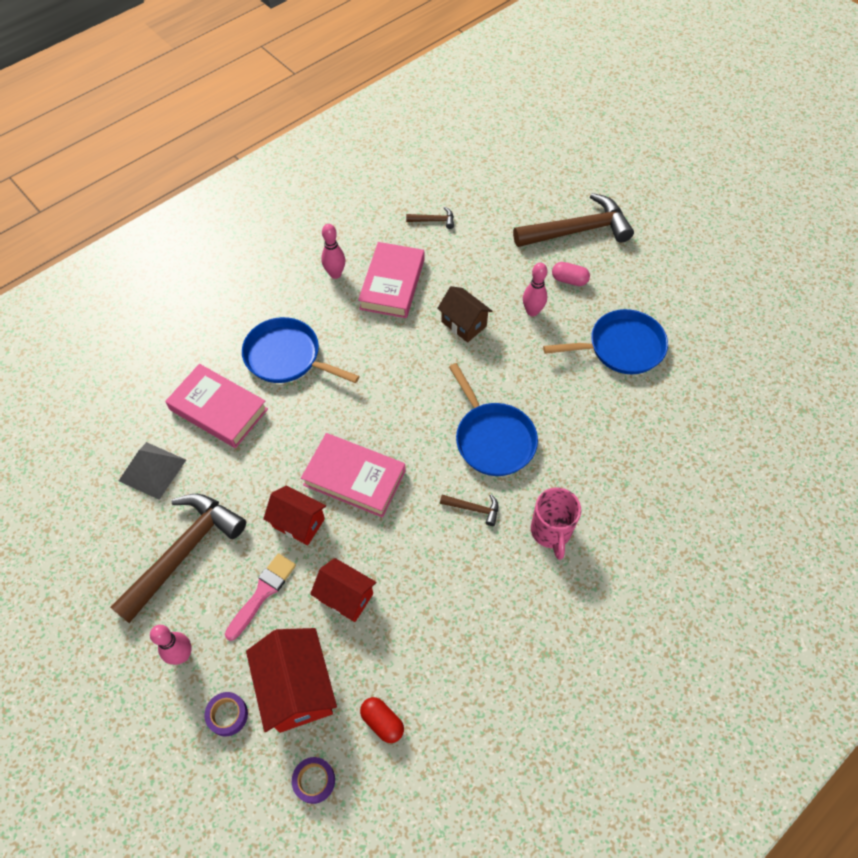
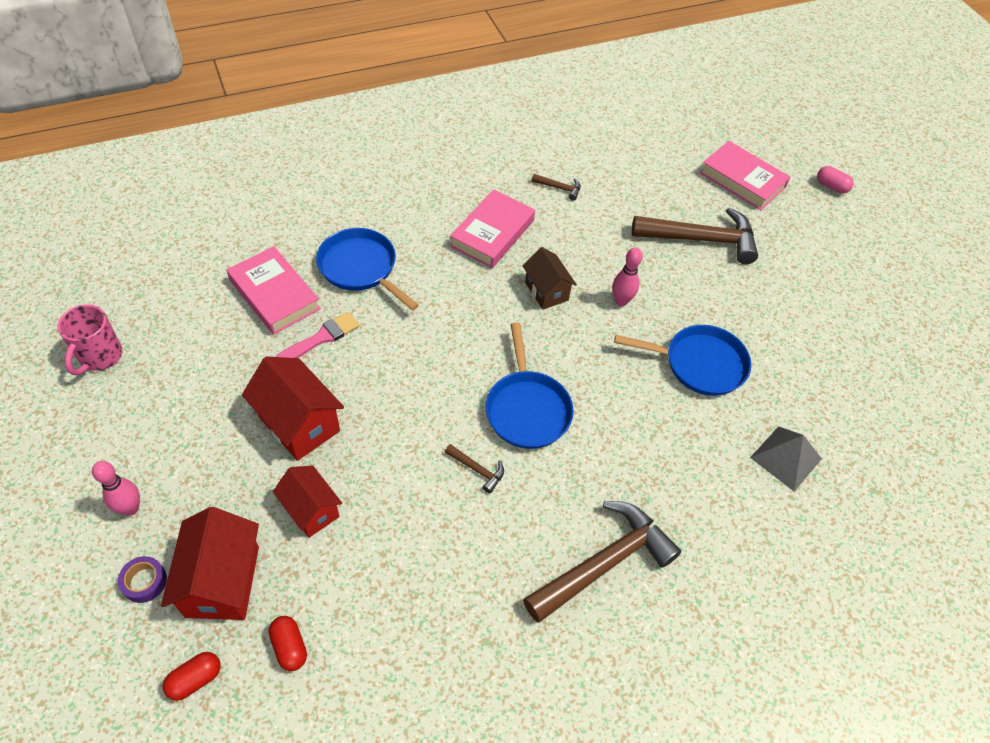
camera: 15 degrees right, 5 degrees down
brown hammer [110,494,246,623] -> brown hammer moved to [523,501,681,623]
grey pyramid [119,442,186,500] -> grey pyramid moved to [750,426,822,491]
pink brush [225,553,296,641] -> pink brush moved to [275,312,359,358]
red house [263,485,326,545] -> red house [242,356,344,461], size x1.53
purple tape [292,757,335,804] -> red capsule [163,652,221,701]
pink book [301,433,406,518] -> pink book moved to [700,141,791,210]
pink bowling pin [321,224,345,279] -> none
pink mug [531,487,581,560] -> pink mug moved to [58,304,122,375]
pink capsule [552,262,590,286] -> pink capsule moved to [817,166,854,194]

